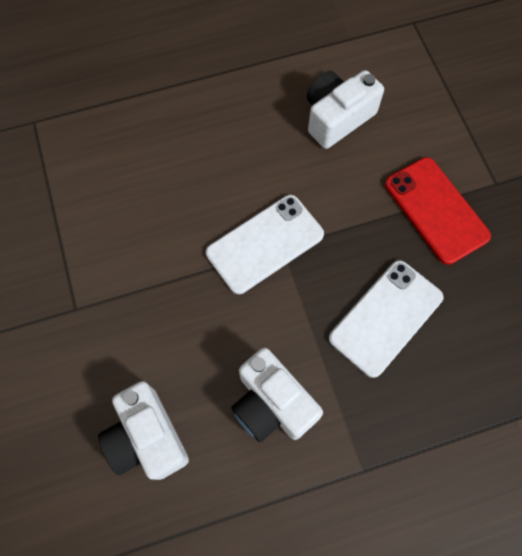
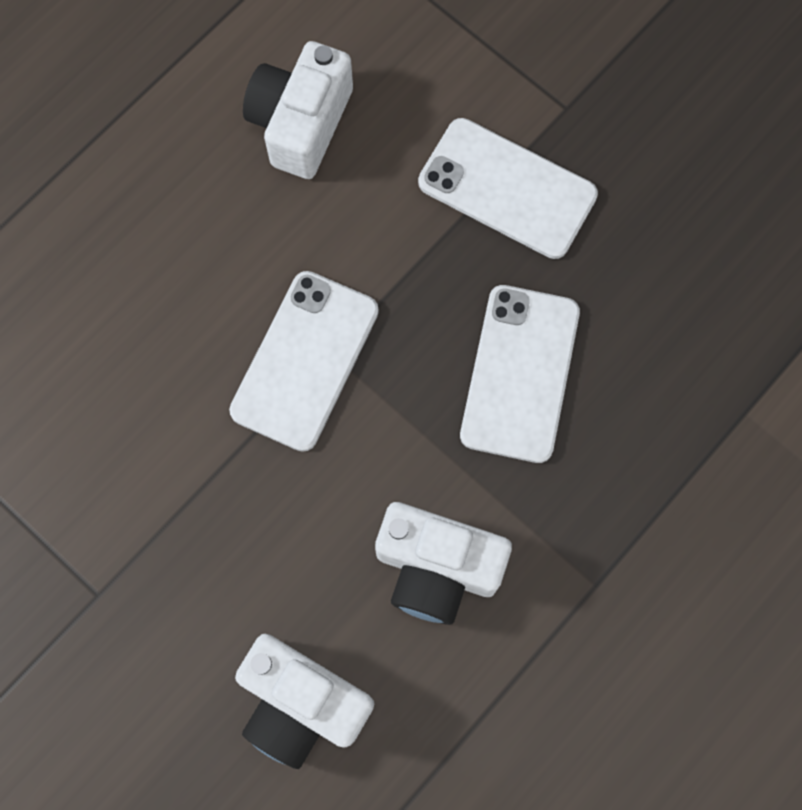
camera: 30 degrees left, 5 degrees up
red phone [385,157,491,265] -> white phone [418,118,598,259]

